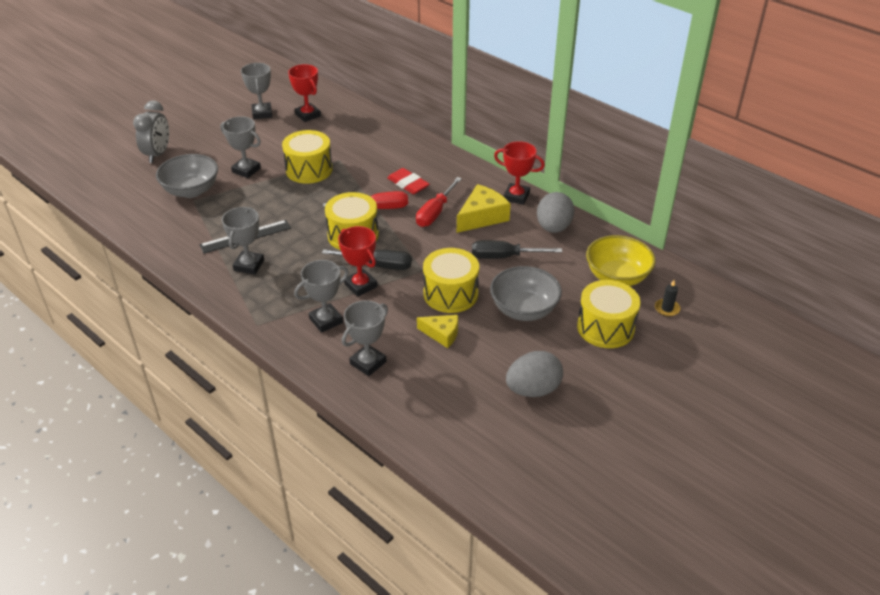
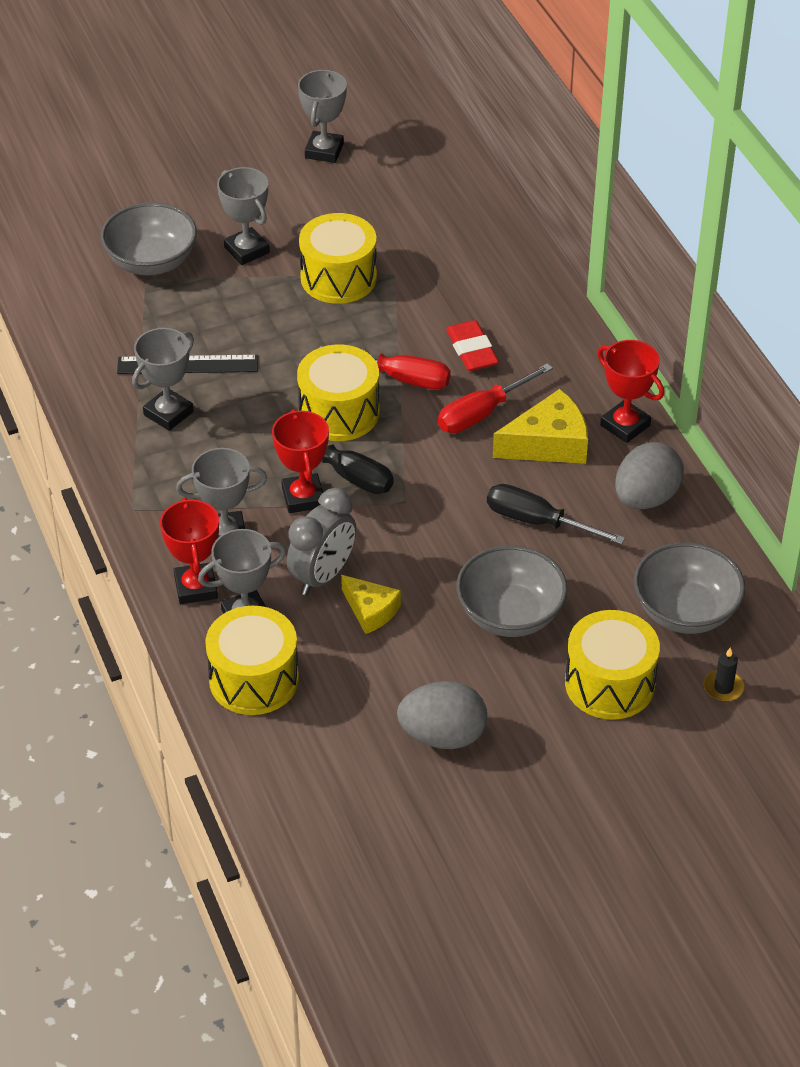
camera: 25 degrees right, 5 degrees up
grey clock [133,100,169,163] -> grey clock moved to [287,488,356,595]
red trophy [288,64,321,122] -> red trophy moved to [160,498,219,604]
yellow drum [423,248,479,313] -> yellow drum moved to [205,606,299,715]
yellow bowl [586,235,655,286] -> grey bowl [634,542,745,634]

